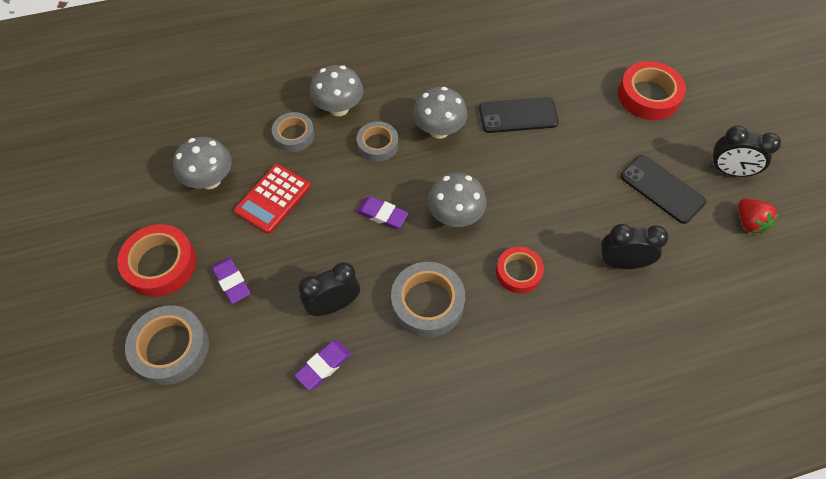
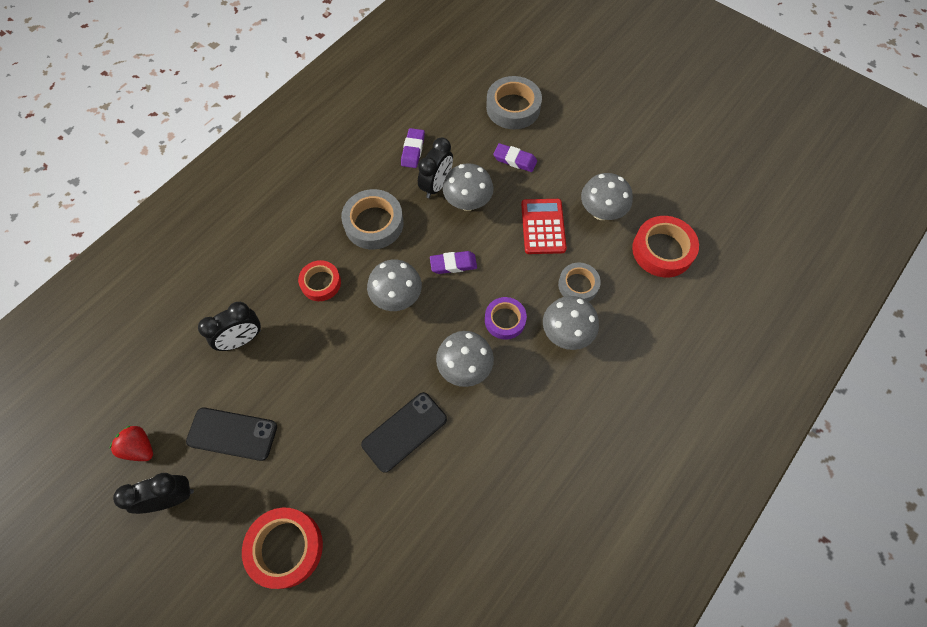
camera: 145 degrees right, 5 degrees up
red tape [117,224,196,297] -> red tape moved to [632,216,699,278]
grey tape [357,121,398,162] -> purple tape [485,297,527,340]
none -> grey mushroom [443,163,494,211]

